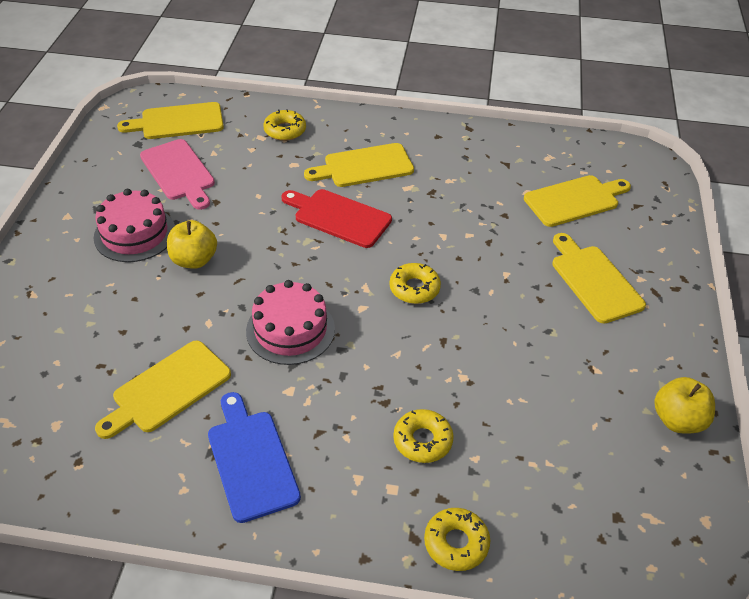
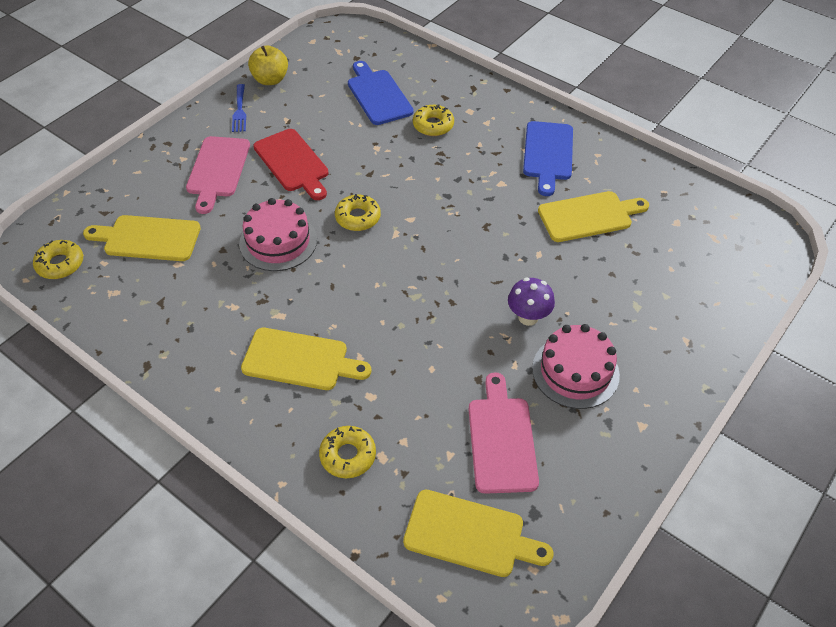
camera: 150 degrees left, 5 degrees up
yellow apple [167,220,217,269] -> purple mushroom [508,278,555,326]
pink cake [246,280,335,365] -> pink cake moved to [239,198,317,271]
red cutting board [281,189,392,248] -> red cutting board moved to [253,129,328,200]
yellow donut [424,508,490,571] -> yellow donut moved to [33,240,83,279]
yellow cutting board [552,233,646,323] -> pink cutting board [186,136,250,214]
none -> blue fork [232,84,246,132]
none -> blue cutting board [348,61,414,125]

